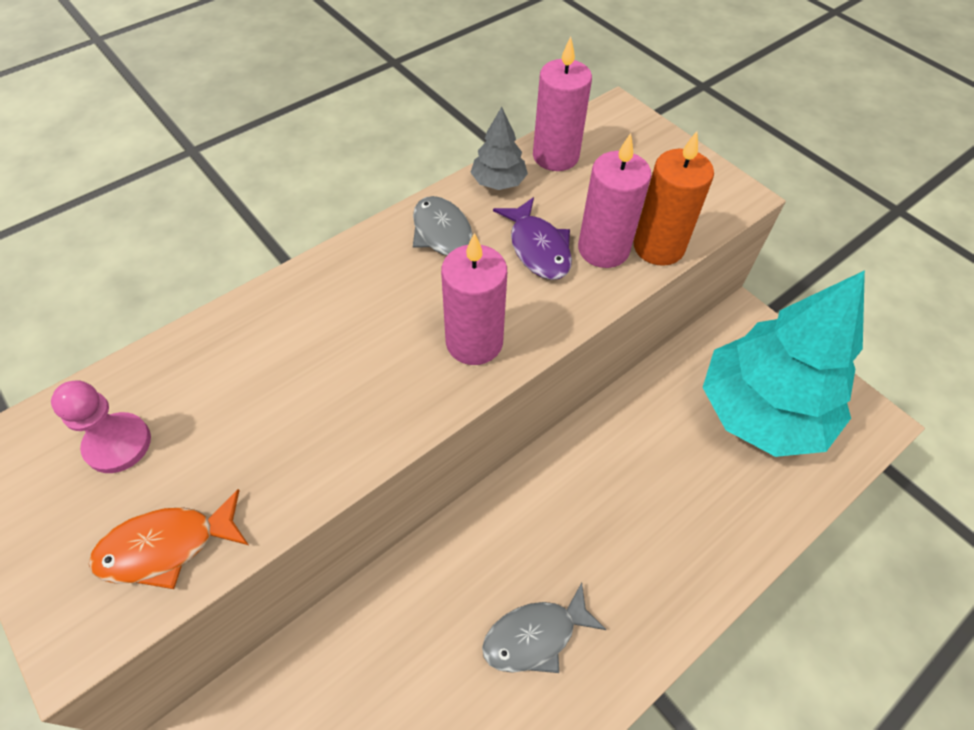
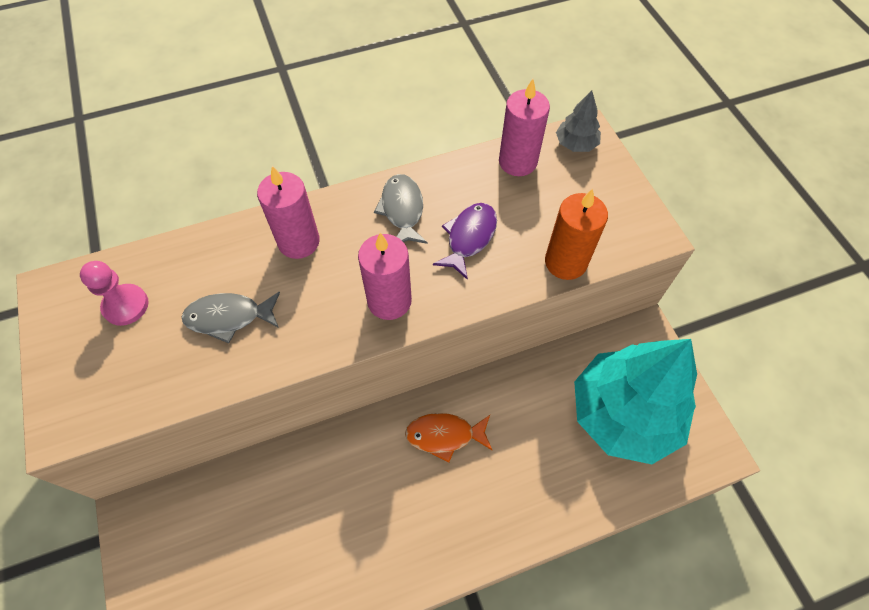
camera: 20 degrees right, 5 degrees up
orange fish [89,489,248,589] -> orange fish moved to [405,413,492,463]
grey tree [470,107,528,190] -> grey tree moved to [556,90,601,152]
grey fish [482,582,606,673] -> grey fish moved to [182,291,280,343]
purple fish [493,197,572,280] -> purple fish turned 150 degrees counterclockwise [433,203,497,280]
pink candle [578,133,651,268] -> pink candle moved to [257,166,320,259]

